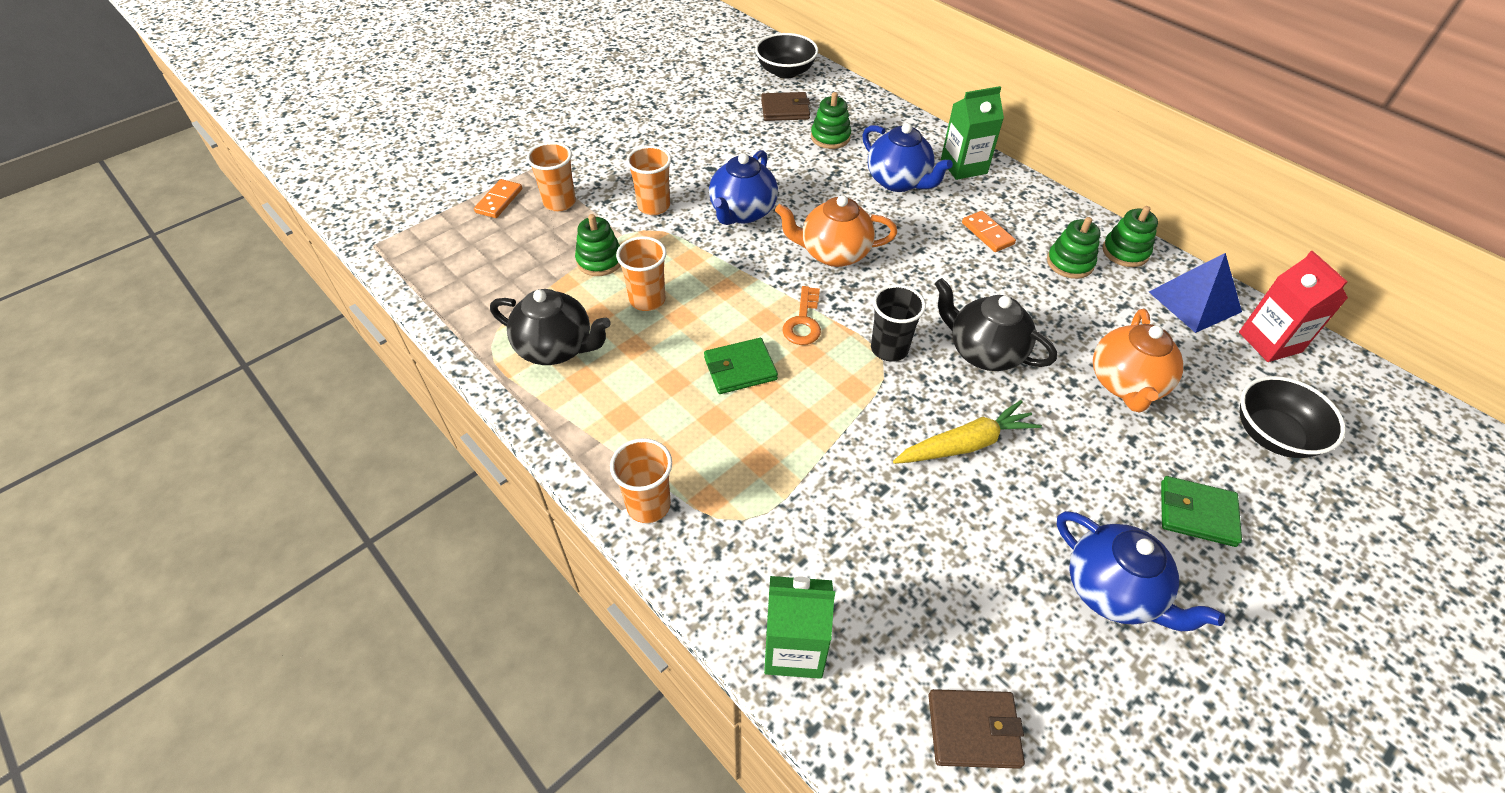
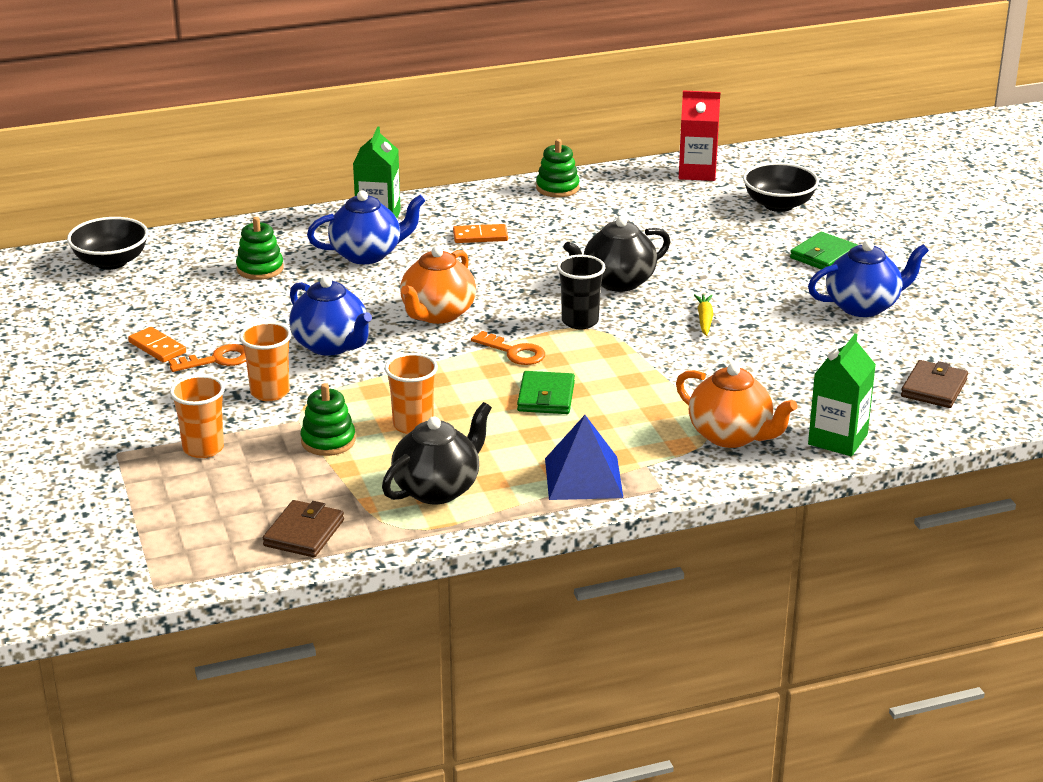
camera: 65 degrees left, 20 degrees down
orange domino [474,179,522,218] -> orange domino moved to [128,327,186,363]
orange cup [610,438,672,523] -> none
brown wallet [761,92,810,121] -> brown wallet moved to [263,500,344,558]
yellow carrot [893,400,1042,464] -> yellow carrot [694,294,713,336], size x0.59
green stacking toy [1047,217,1101,279] -> none
orange teapot [1093,309,1184,413] -> orange teapot moved to [676,363,797,448]
blue pyramid [1149,253,1242,333] -> blue pyramid moved to [545,415,623,500]
none -> orange key [169,344,246,372]

